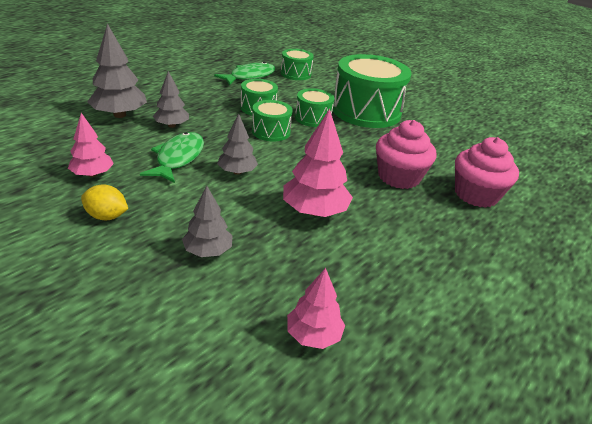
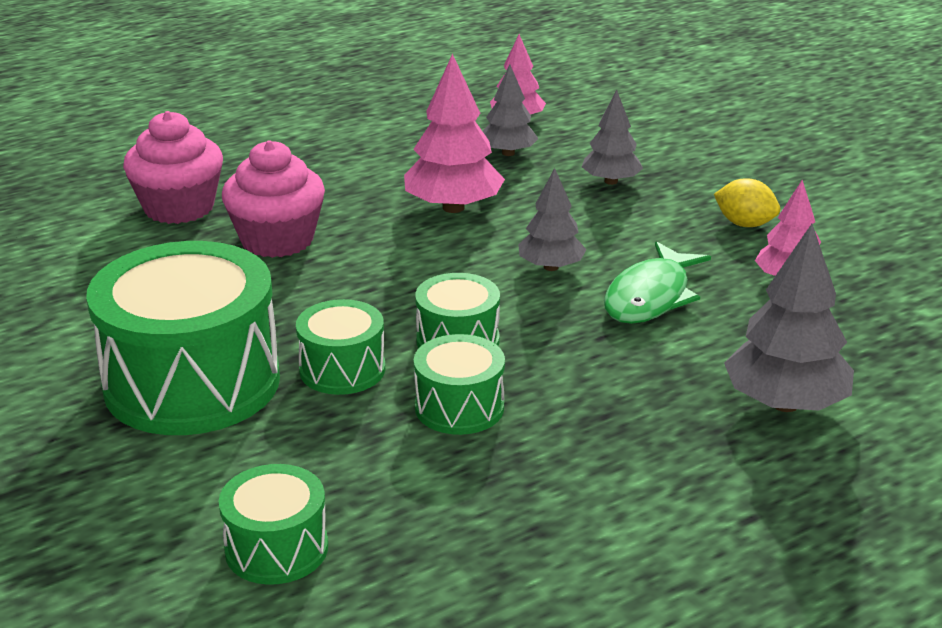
camera: 160 degrees left, 5 degrees down
grey tree [153,71,189,128] -> grey tree moved to [483,64,539,156]
green fish [214,62,275,85] -> none

